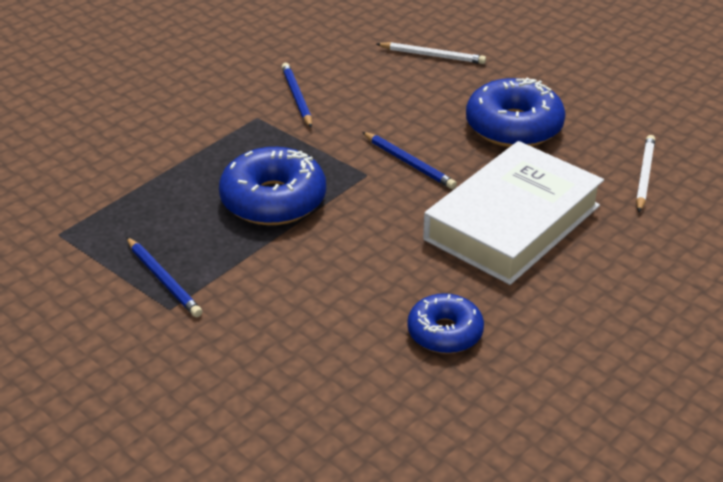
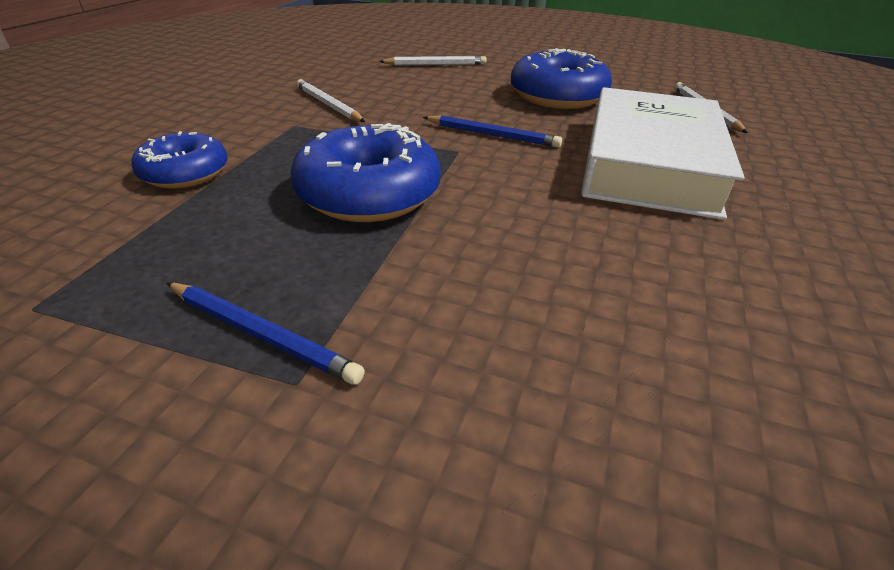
camera: 25 degrees left, 0 degrees up
blue pencil [282,63,312,128] -> white pencil [296,79,365,122]
blue donut [407,293,484,354] -> blue donut moved to [131,131,228,188]

